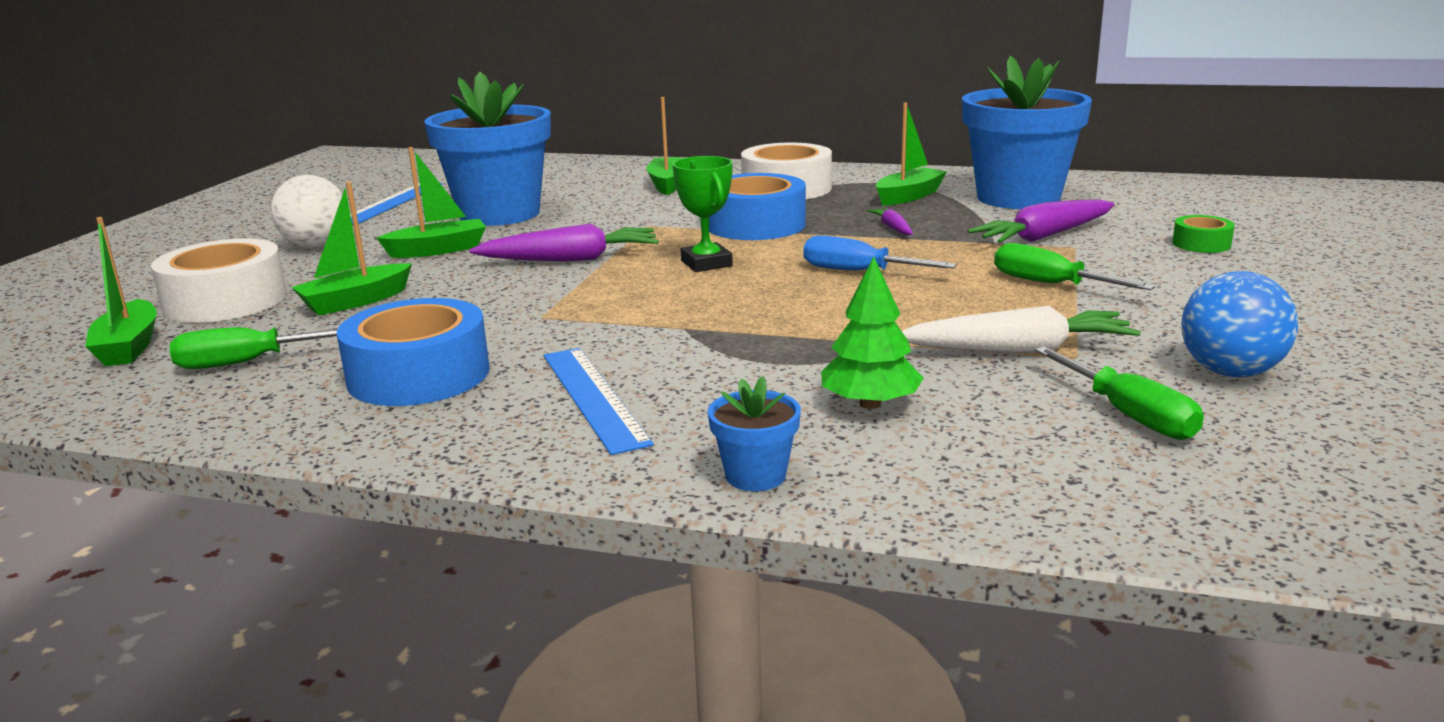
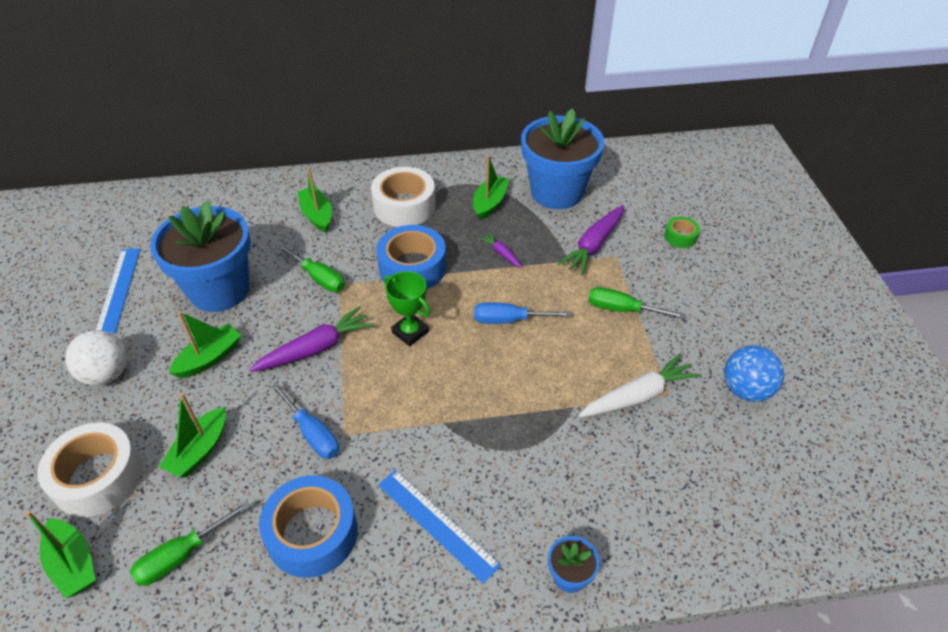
camera: 25 degrees left, 25 degrees up
green tree [821,256,924,409] -> none
green screwdriver [1035,346,1204,440] -> green screwdriver moved to [277,244,345,292]
none -> blue screwdriver [271,383,339,459]

